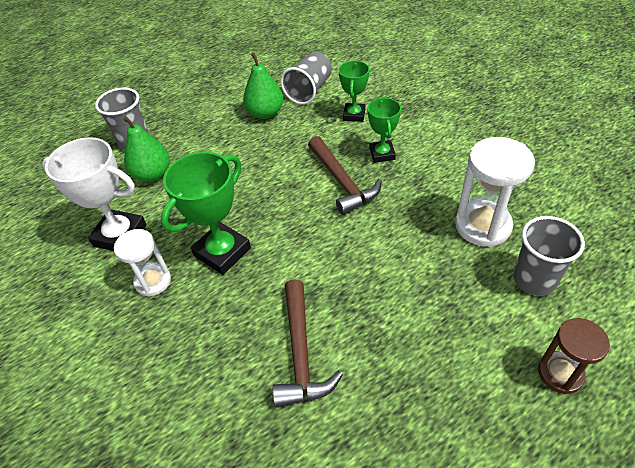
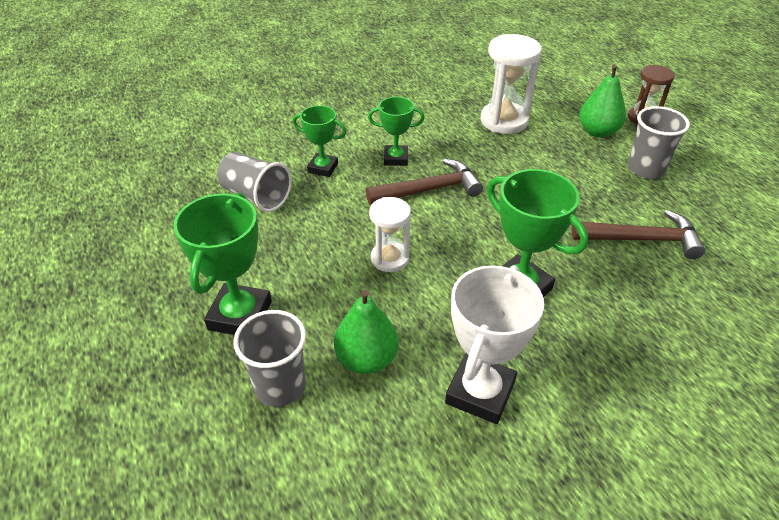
camera: 85 degrees left, 5 degrees down
white hourglass [114,229,171,297] -> white hourglass moved to [369,197,411,272]
green pear [243,53,284,119] -> green pear moved to [579,64,626,138]
grey cup [513,216,585,296] -> grey cup moved to [628,106,690,179]
none -> green trophy [174,193,272,335]

